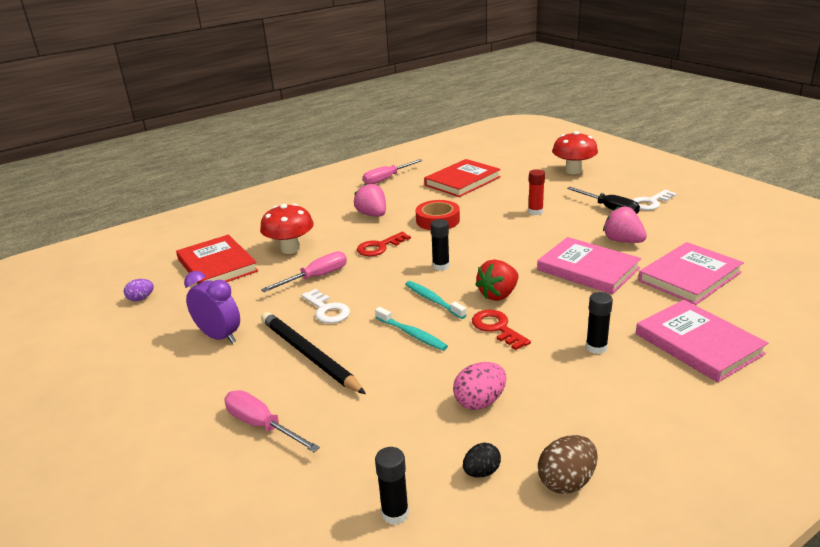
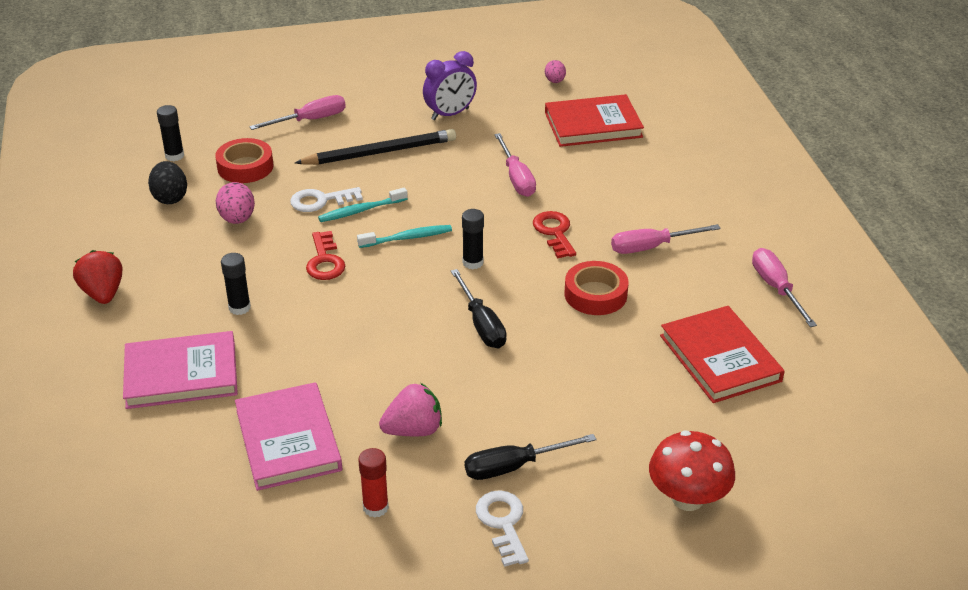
camera: 110 degrees right, 10 degrees up
purple egg [124,279,154,301] -> pink egg [545,60,566,83]
red mushroom [260,204,314,254] -> none
white key [301,289,350,323] -> white key moved to [290,187,363,212]
pink strawberry [354,183,386,217] -> pink screwdriver [611,224,721,254]
black egg [463,443,501,478] -> black egg [148,161,187,204], size x1.55
red key [472,310,531,350] -> red key turned 90 degrees clockwise [306,231,345,280]
red strawberry [475,259,518,301] -> red strawberry moved to [73,250,123,304]
red glue stick [528,169,545,215] -> red glue stick moved to [358,448,389,518]
pink book [537,237,641,294] -> none
brown egg [538,435,597,494] -> none
none -> red tape [215,138,273,183]
none -> black screwdriver [451,269,507,348]

